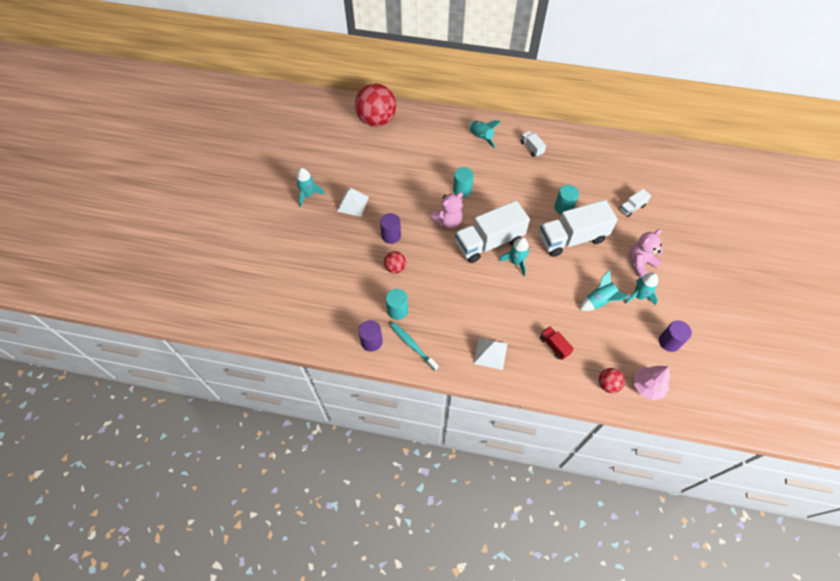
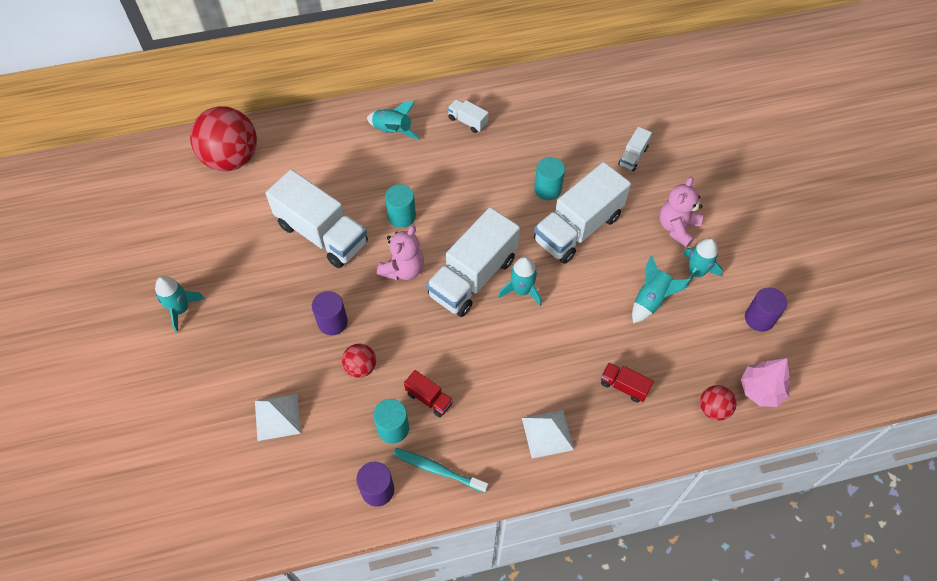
camera: 25 degrees left, 0 degrees up
white pyramid [337,188,369,217] -> white pyramid moved to [255,394,301,441]
none -> white truck [265,169,368,268]
none -> red truck [404,370,453,417]

